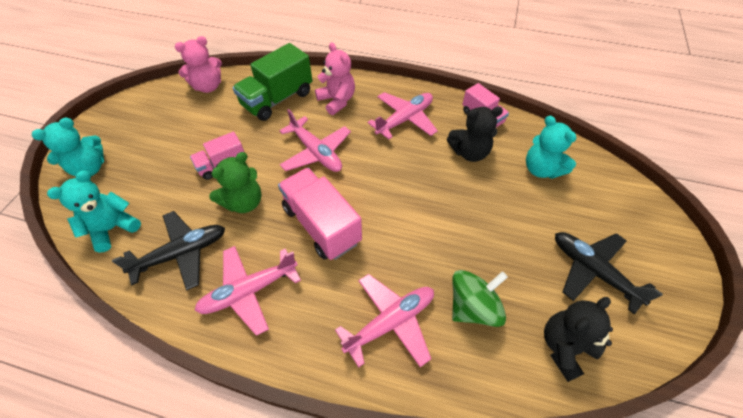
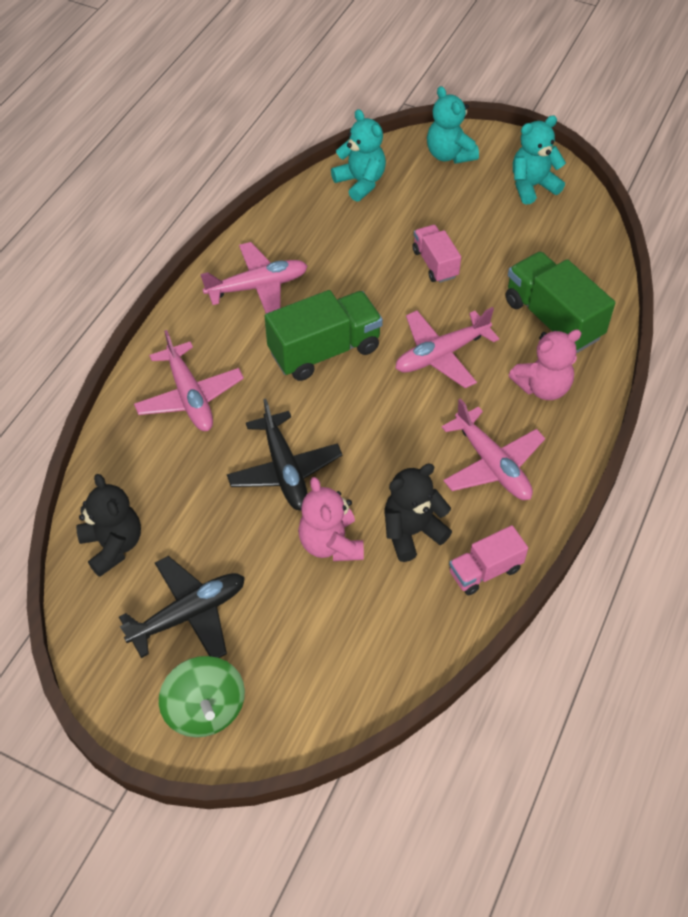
camera: 100 degrees right, 0 degrees up
black plane [112,211,225,291] -> black plane moved to [227,399,342,510]
pink teddy bear [175,36,222,93] -> pink teddy bear moved to [298,477,364,561]
pink plane [194,246,301,336] -> pink plane turned 90 degrees clockwise [200,242,308,313]
green teddy bear [209,152,262,213] -> none
pink truck [278,168,362,260] -> green truck [265,290,383,381]
black teddy bear [447,107,503,162] -> black teddy bear turned 60 degrees clockwise [384,463,452,562]
green spinning top [452,270,508,327] -> green spinning top moved to [159,656,245,737]
turquoise teddy bear [526,116,577,179] -> turquoise teddy bear moved to [513,115,566,205]

